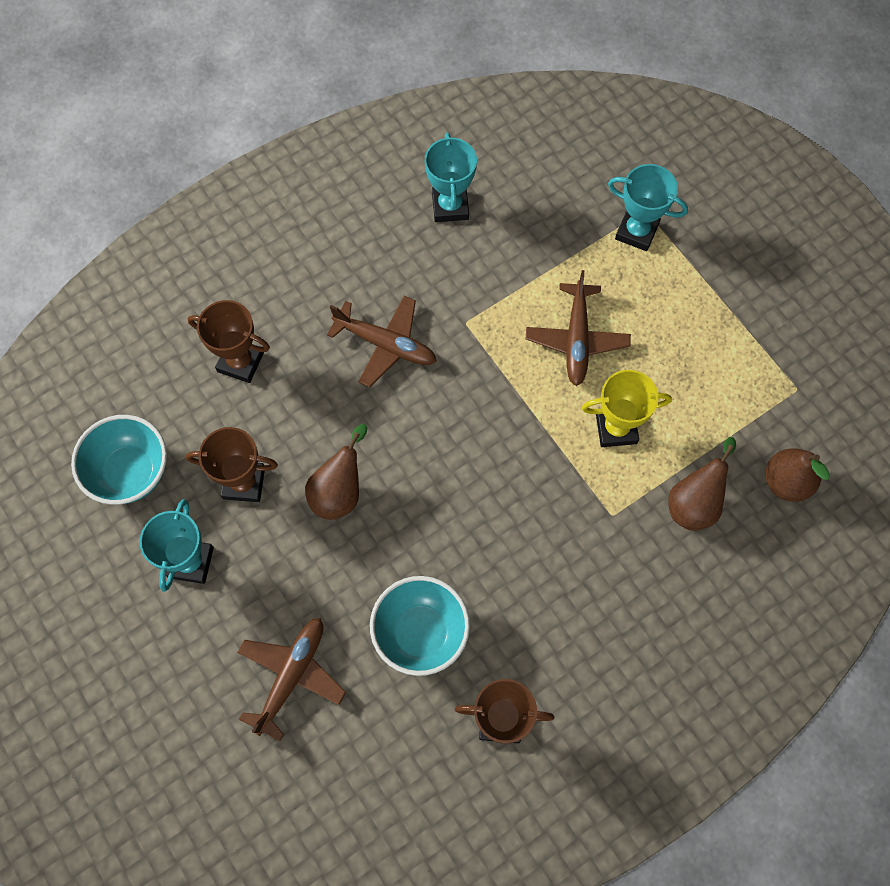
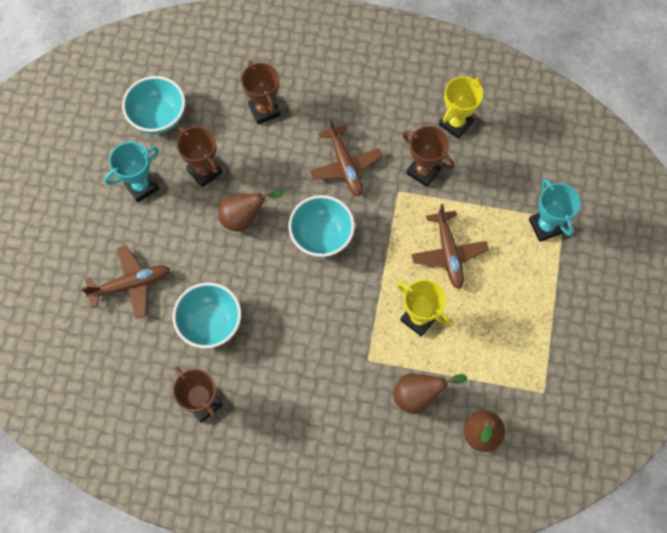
camera: 45 degrees right, 0 degrees up
turquoise trophy [425,133,477,222] -> yellow trophy [439,76,483,139]
brown plane [526,270,631,386] -> brown plane turned 60 degrees counterclockwise [411,204,489,289]
none -> turquoise bowl [288,195,355,257]
none -> brown trophy [402,126,454,187]

